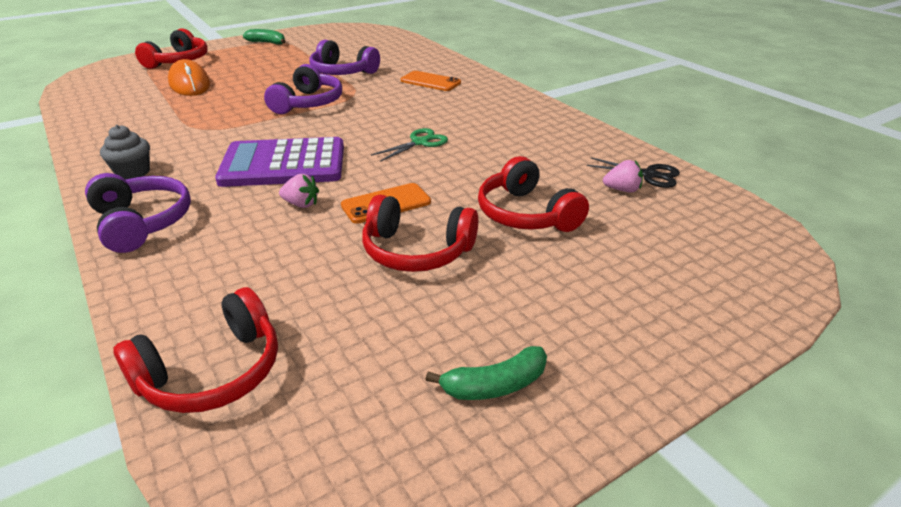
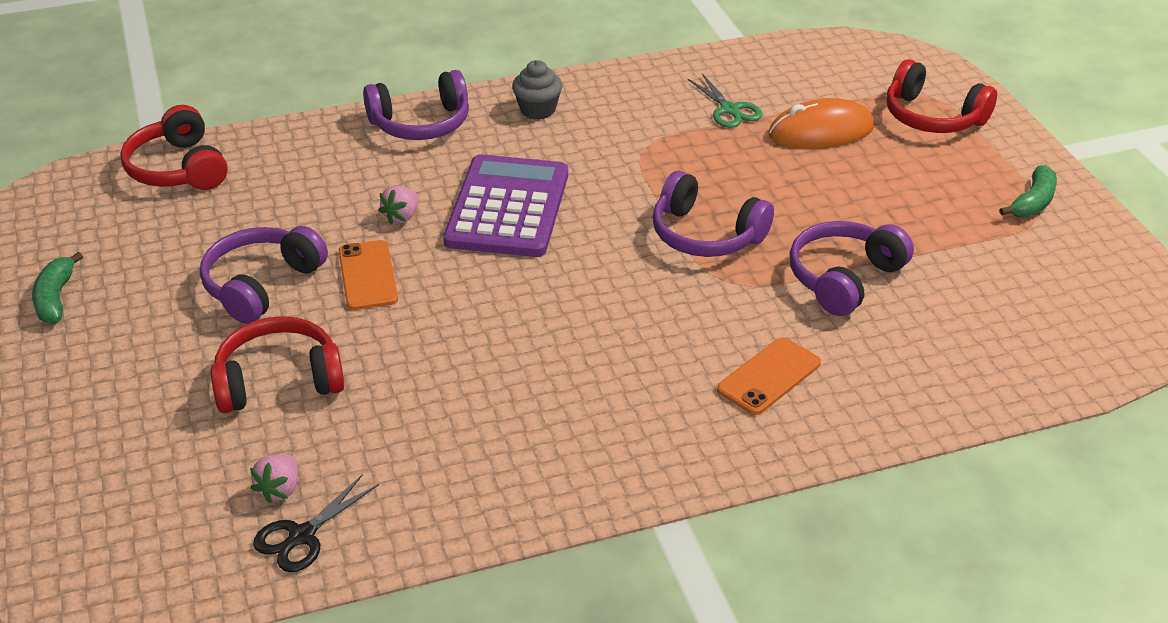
camera: 105 degrees right, 5 degrees up
red headphones [362,195,478,272] -> purple headphones [200,226,328,324]
green scissors [371,128,448,162] -> green scissors moved to [687,73,763,128]

